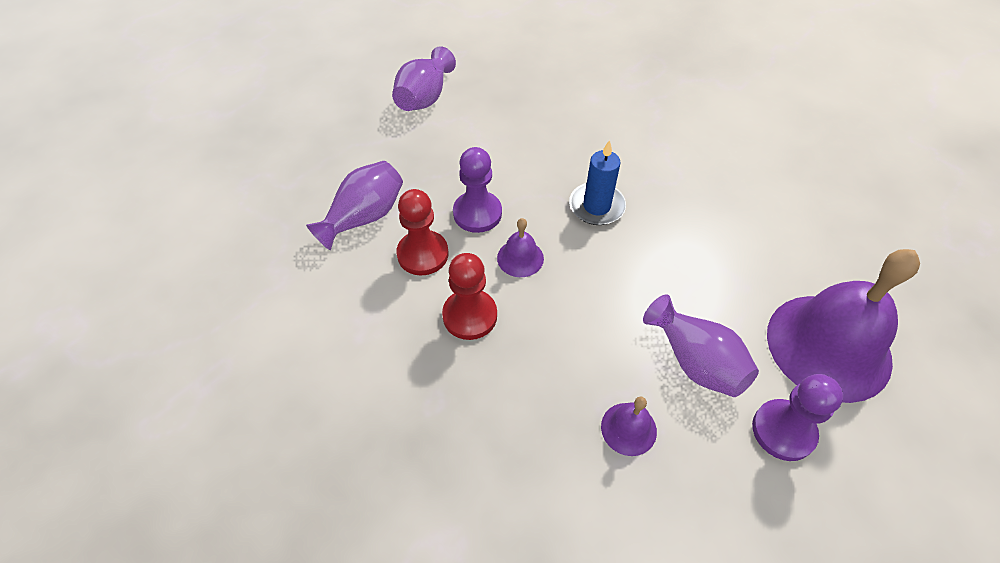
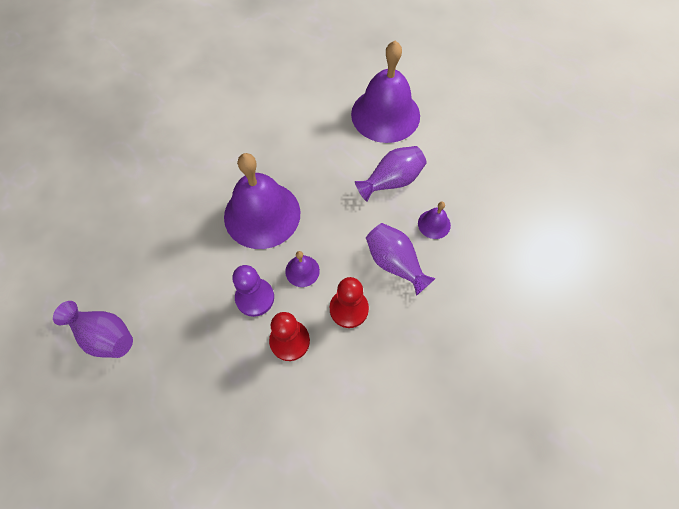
camera: 85 degrees left, 10 degrees up
purple vase [306,161,403,250] -> purple vase moved to [366,223,436,296]
blue candle [569,140,626,225] -> purple bell [224,153,300,249]
purple pawn [752,374,843,461] -> none

